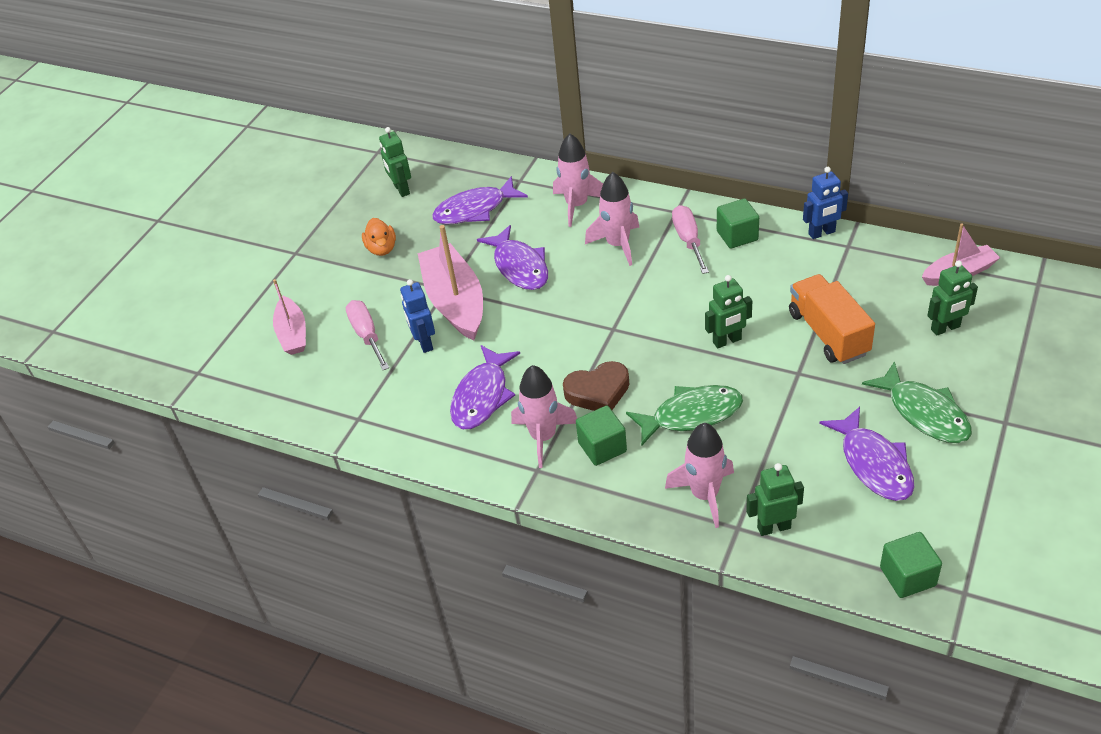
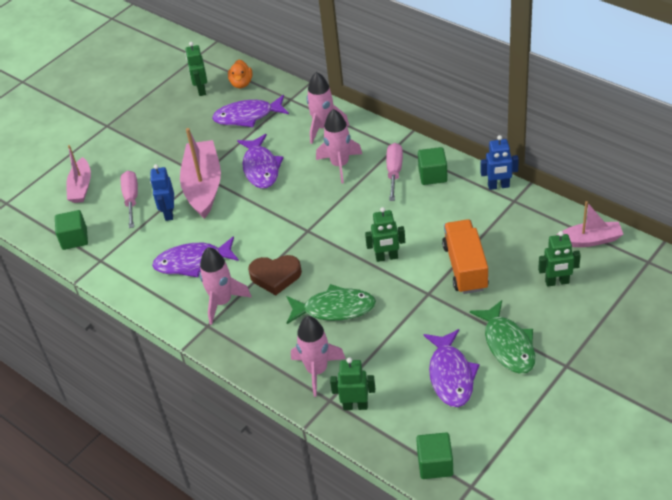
camera: 15 degrees right, 0 degrees up
orange duck [362,218,396,256] -> orange duck moved to [228,60,252,88]
purple fish [450,345,520,429] -> purple fish turned 45 degrees clockwise [152,236,239,277]
green cube [576,406,627,466] -> green cube moved to [55,210,88,250]

